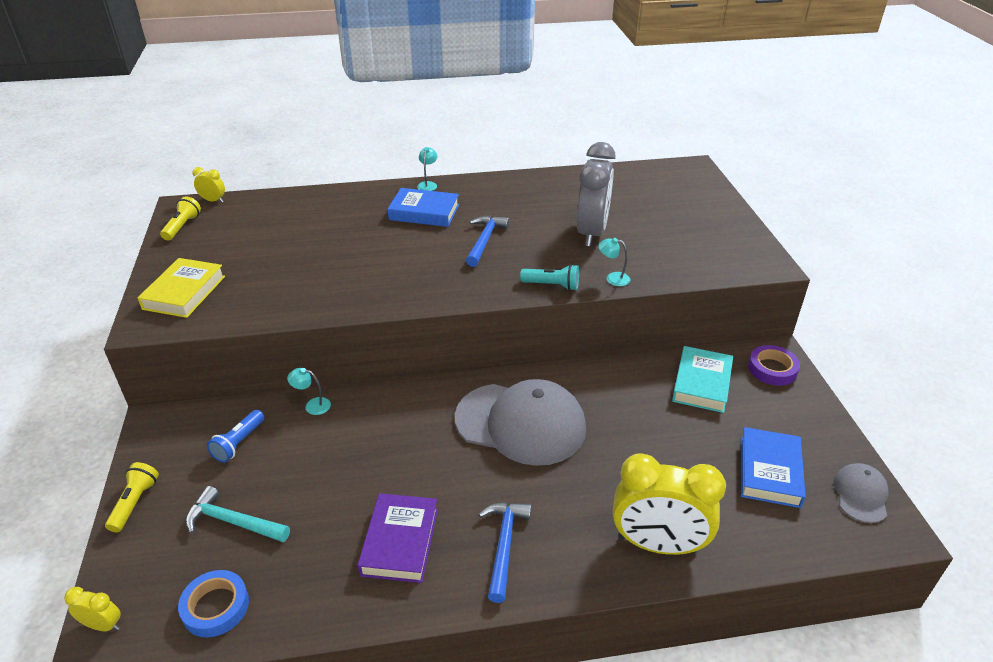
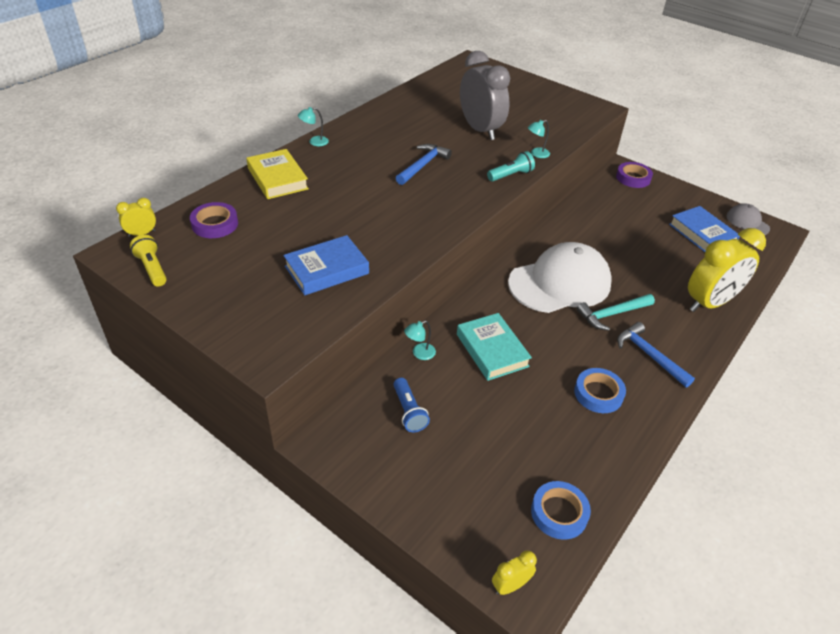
camera: 45 degrees left, 5 degrees up
yellow flashlight [105,462,159,532] -> none
yellow book [138,258,225,318] -> yellow book moved to [246,149,309,199]
turquoise hammer [186,486,290,542] -> turquoise hammer moved to [577,294,655,331]
purple book [357,493,438,583] -> blue tape [574,368,626,413]
blue book [388,188,459,227] -> blue book moved to [283,235,369,295]
turquoise lamp [417,147,437,191] -> turquoise lamp turned 75 degrees counterclockwise [298,107,329,146]
grey cap [455,379,586,466] -> white cap [508,242,612,313]
blue hammer [466,216,510,267] -> blue hammer turned 60 degrees clockwise [396,144,452,185]
turquoise book [672,346,733,413] -> turquoise book moved to [457,313,532,381]
none -> purple tape [190,202,238,238]

